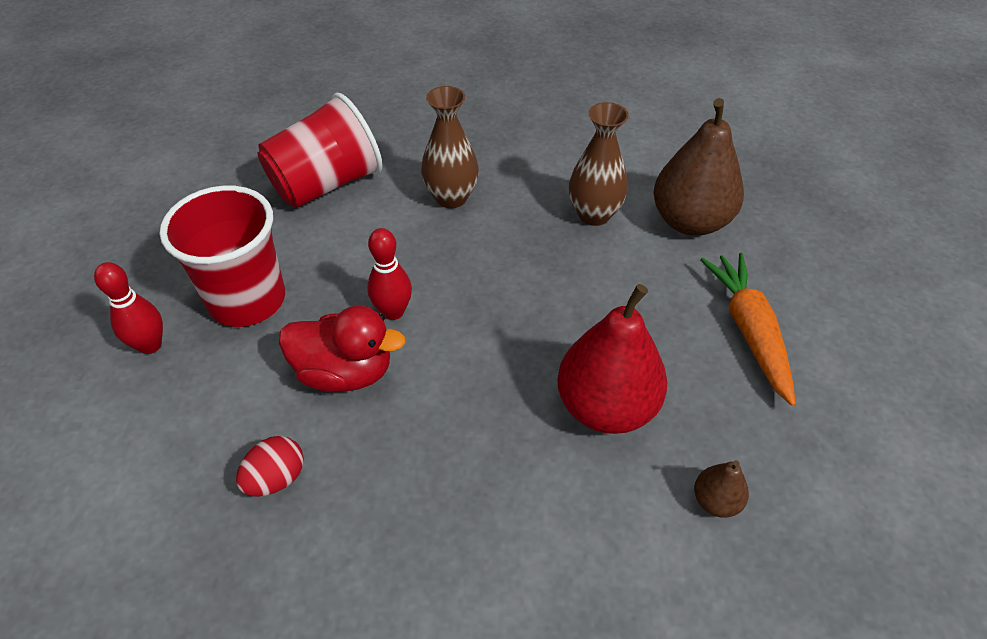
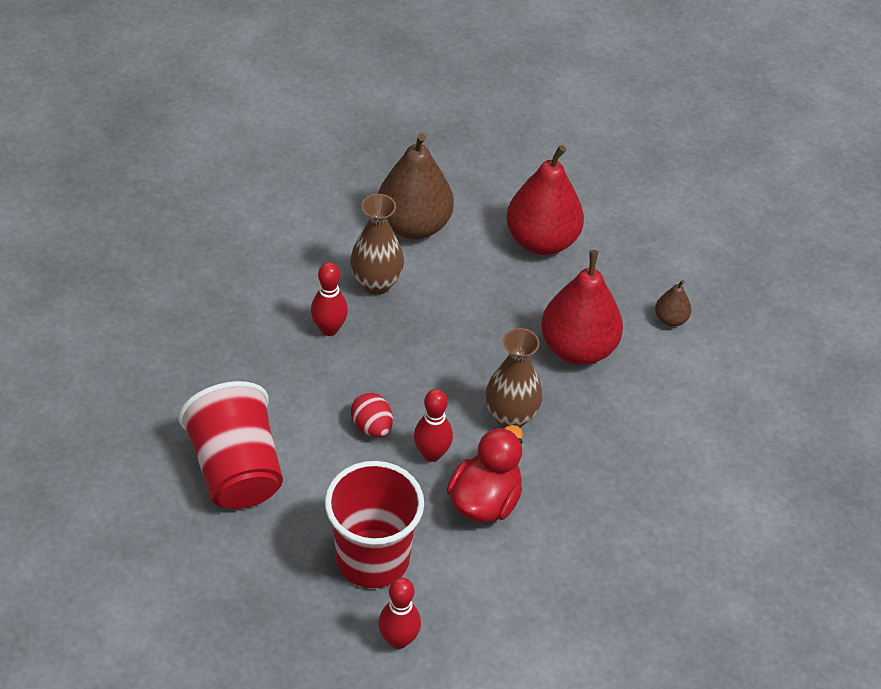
camera: 75 degrees left, 0 degrees up
red egg [236,436,304,497] -> red egg moved to [351,392,393,437]
brown vase [421,86,479,208] -> brown vase moved to [485,328,543,428]
orange carrot [700,253,796,406] -> red pear [506,145,584,255]
none -> red bowling pin [311,262,348,336]

